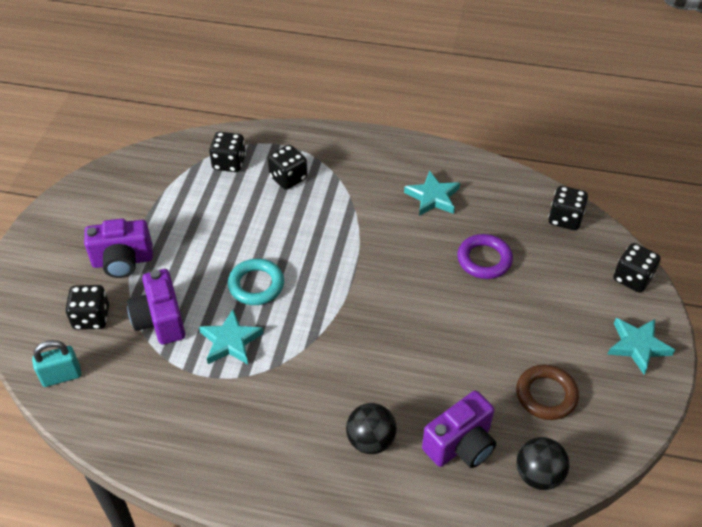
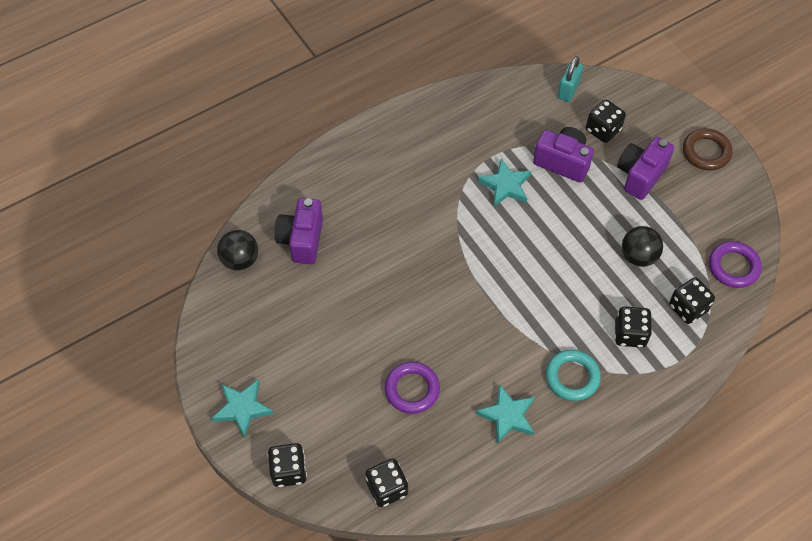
camera: 135 degrees right, 10 degrees up
turquoise ring [228,259,284,305] -> turquoise ring moved to [546,350,601,401]
black ball [346,403,397,454] -> black ball moved to [622,226,663,267]
brown ring [516,365,579,420] -> brown ring moved to [683,128,732,171]
none -> purple ring [709,241,762,288]

